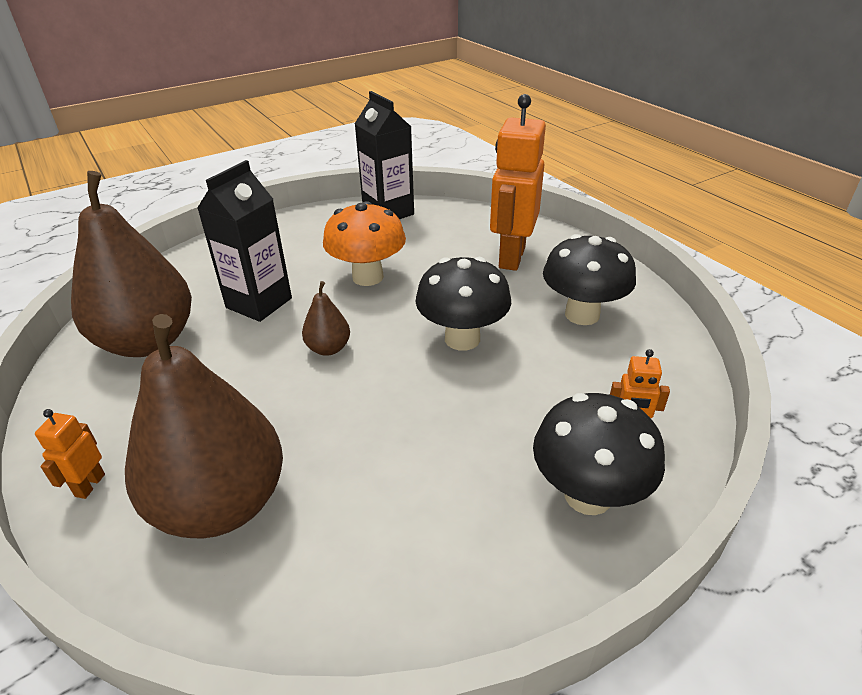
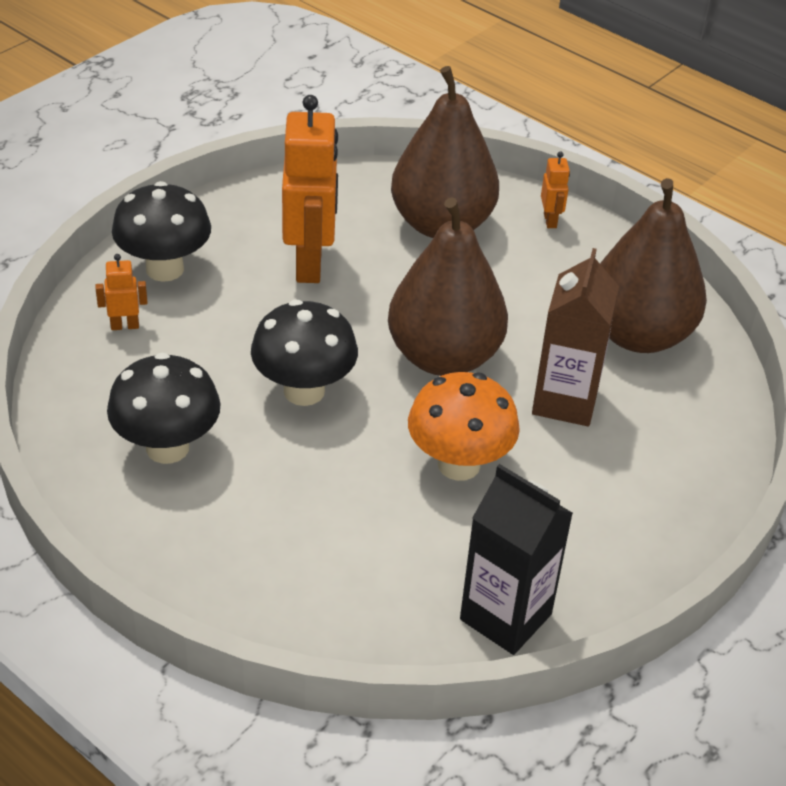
camera: 160 degrees right, 5 degrees up
black carton [197,160,292,322] -> brown carton [532,248,619,426]
brown pear [302,281,350,356] -> brown pear [388,197,508,376], size x2.29
orange robot [490,94,546,271] -> orange robot moved to [282,95,338,283]

